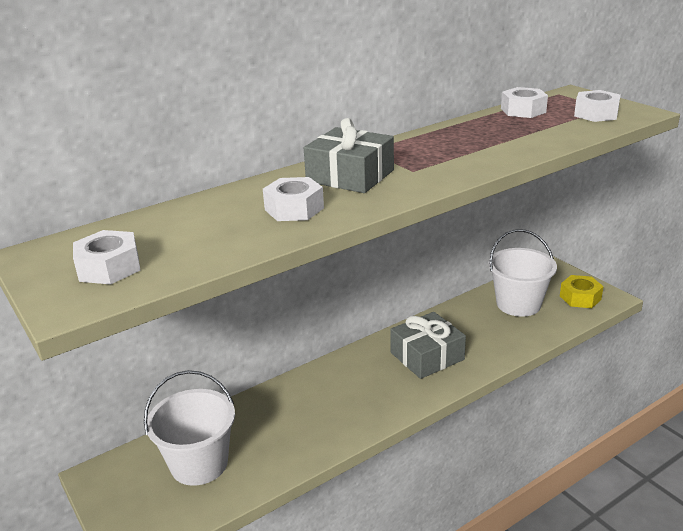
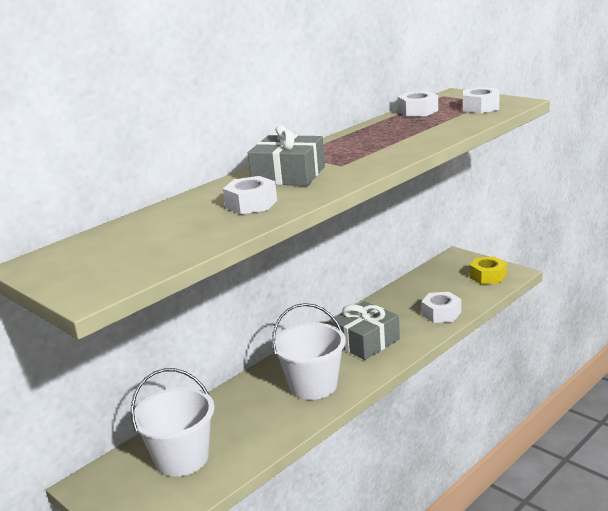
camera: 10 degrees left, 5 degrees down
white nut [73,230,141,284] -> white nut moved to [421,292,461,323]
white bucket [488,229,557,317] -> white bucket moved to [272,303,346,400]

